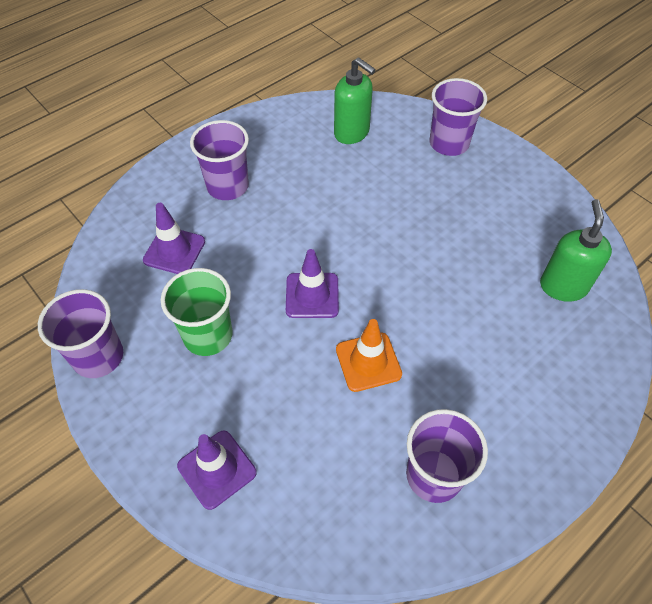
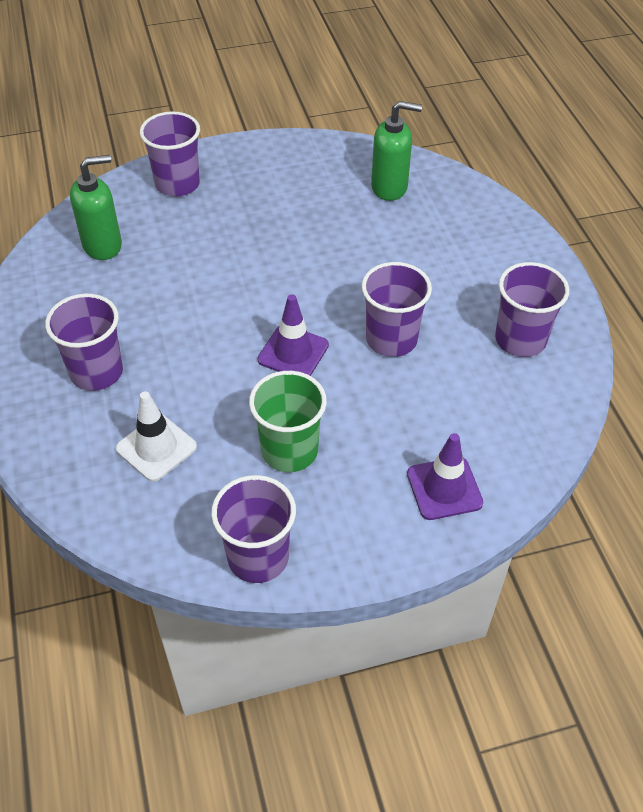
camera: 65 degrees left, 5 degrees down
purple traffic cone [143,203,205,274] -> white traffic cone [116,391,197,482]
orange traffic cone [336,319,402,392] -> purple cup [362,262,432,357]
green soap dispenser [540,199,612,302] -> green soap dispenser turned 150 degrees clockwise [371,101,422,201]

